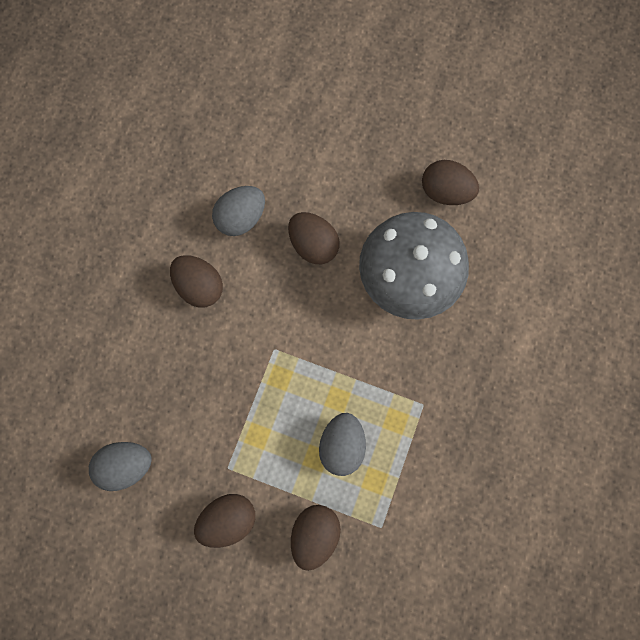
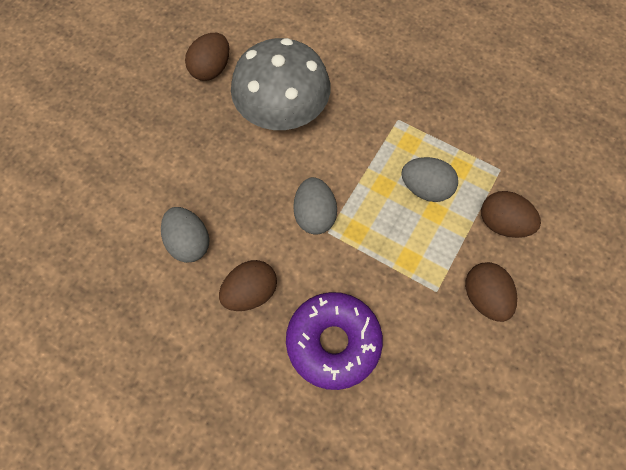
camera: 80 degrees left, 10 degrees down
grey egg [89,442,152,491] -> grey egg moved to [293,177,337,235]
brown egg [288,212,340,264] -> none
none -> purple donut [286,292,383,390]

